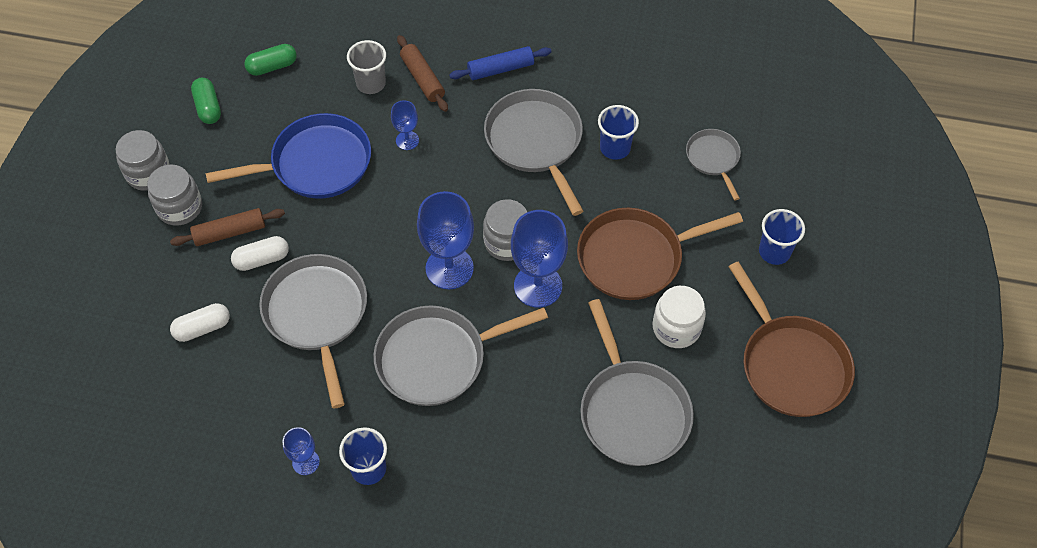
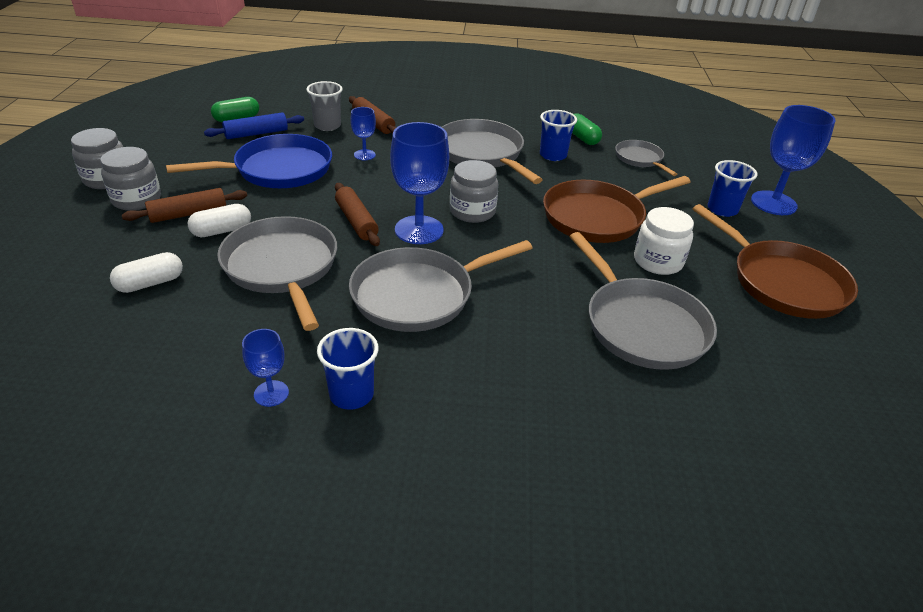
camera: 10 degrees left, 20 degrees down
green capsule [191,78,221,124] -> green capsule moved to [572,113,602,145]
blue rolling pin [449,46,552,80] -> blue rolling pin moved to [204,112,304,139]
blue goblet [511,210,568,308] -> blue goblet moved to [751,105,836,215]
none -> brown rolling pin [335,183,380,246]

